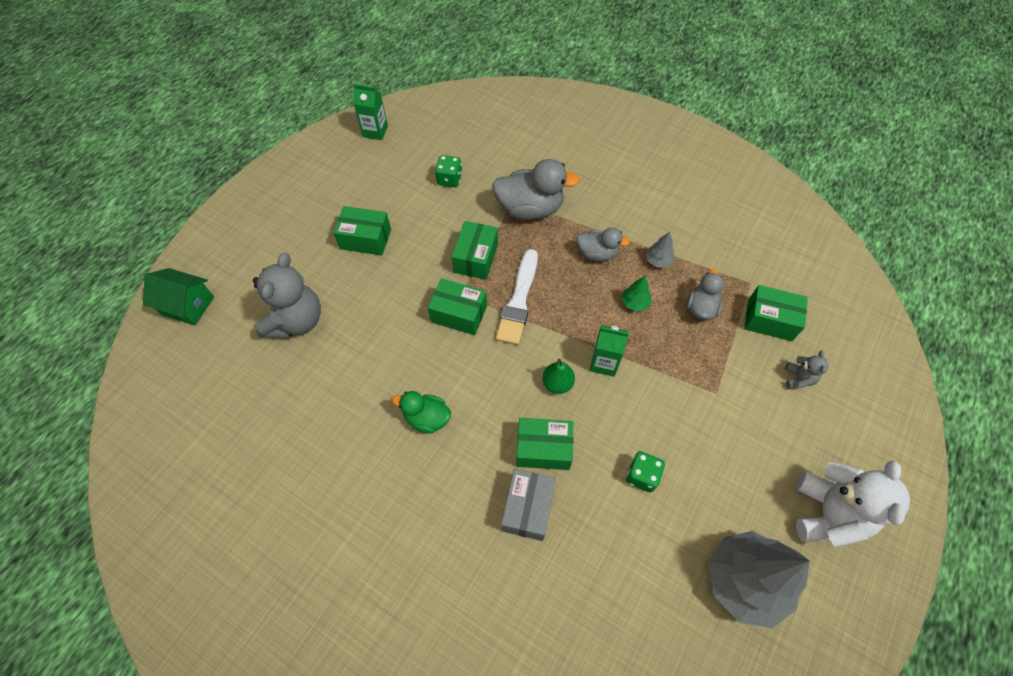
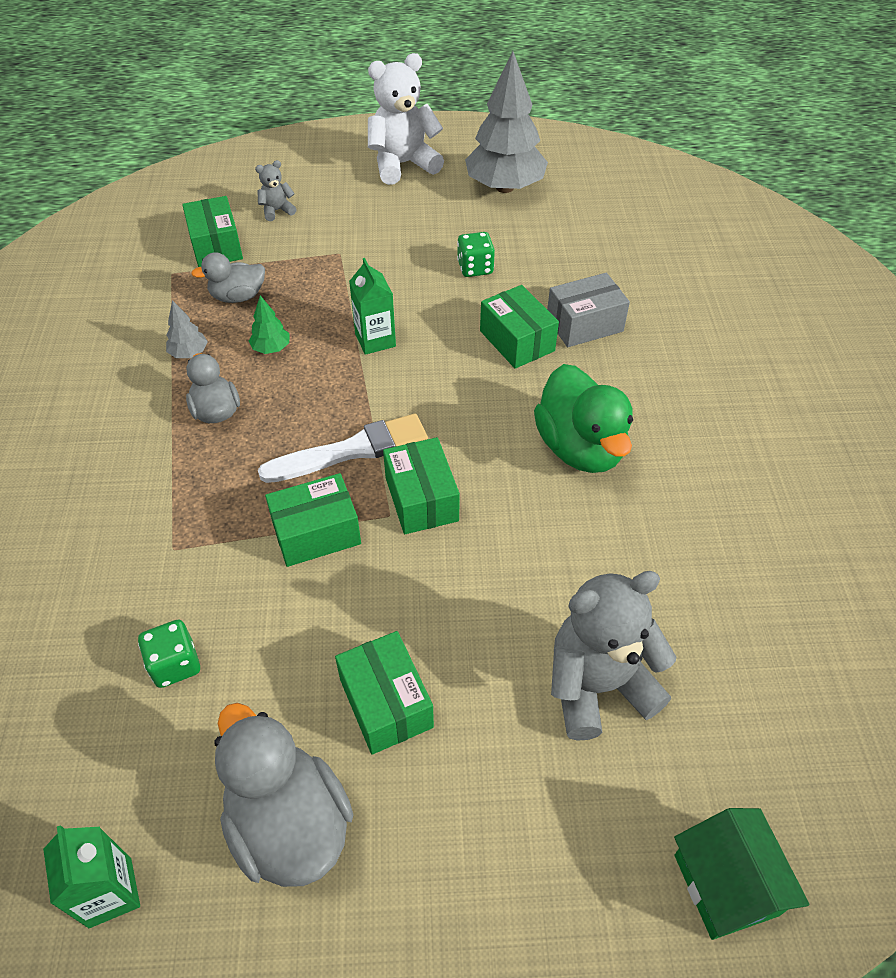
camera: 125 degrees left, 10 degrees down
green duck [392,391,451,434] -> green duck [534,364,633,473], size x1.69
grey duck [492,159,580,220] -> grey duck moved to [215,703,353,887]
green pear [542,358,575,394] -> none

